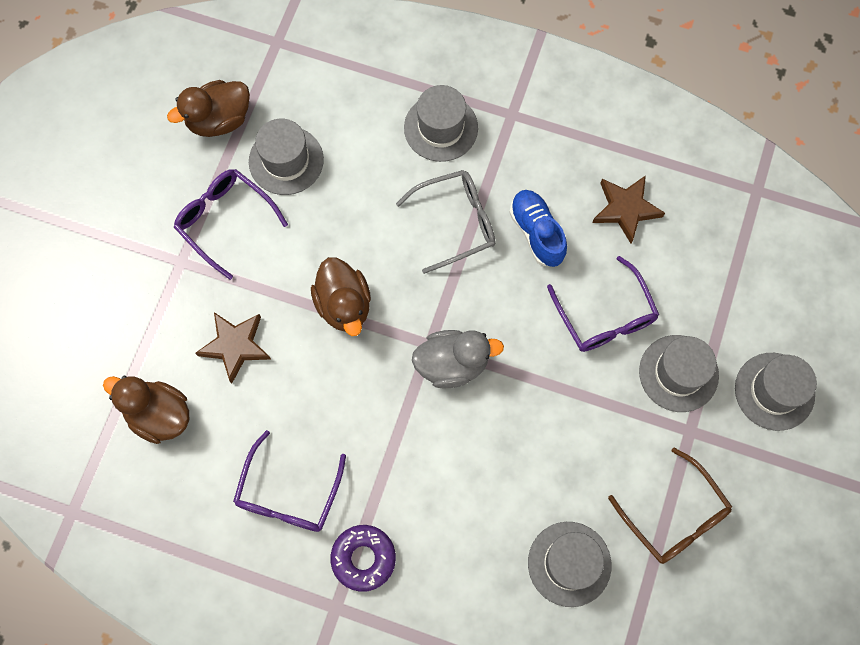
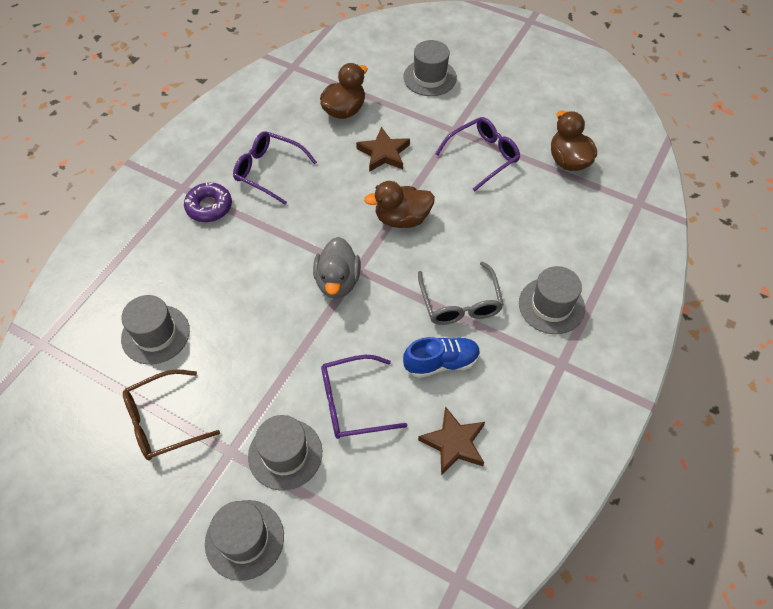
camera: 100 degrees right, 15 degrees down
grey hat [249,119,324,195] -> grey hat moved to [403,40,457,96]

